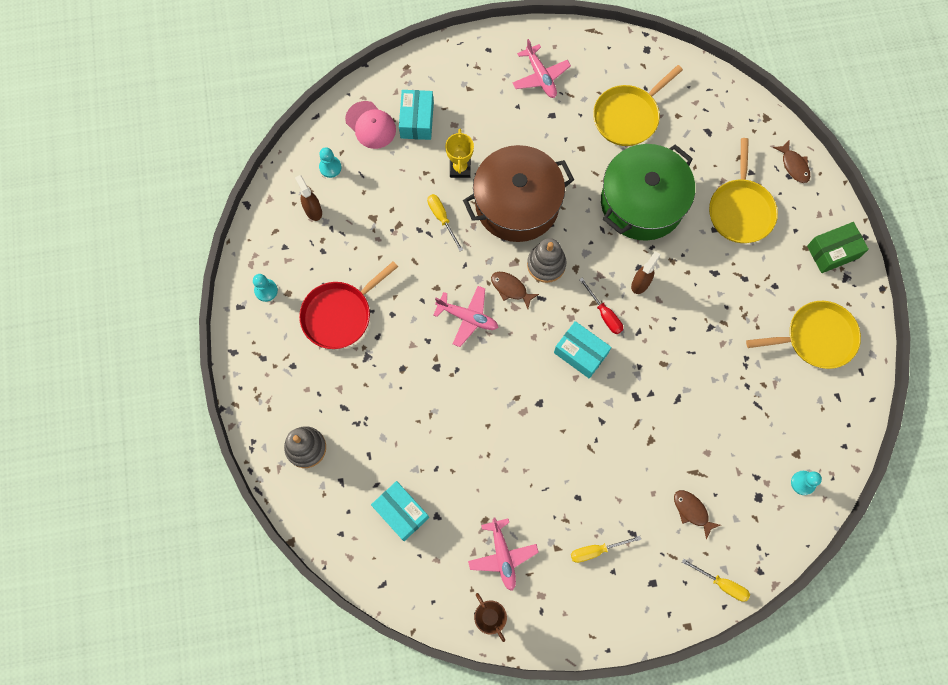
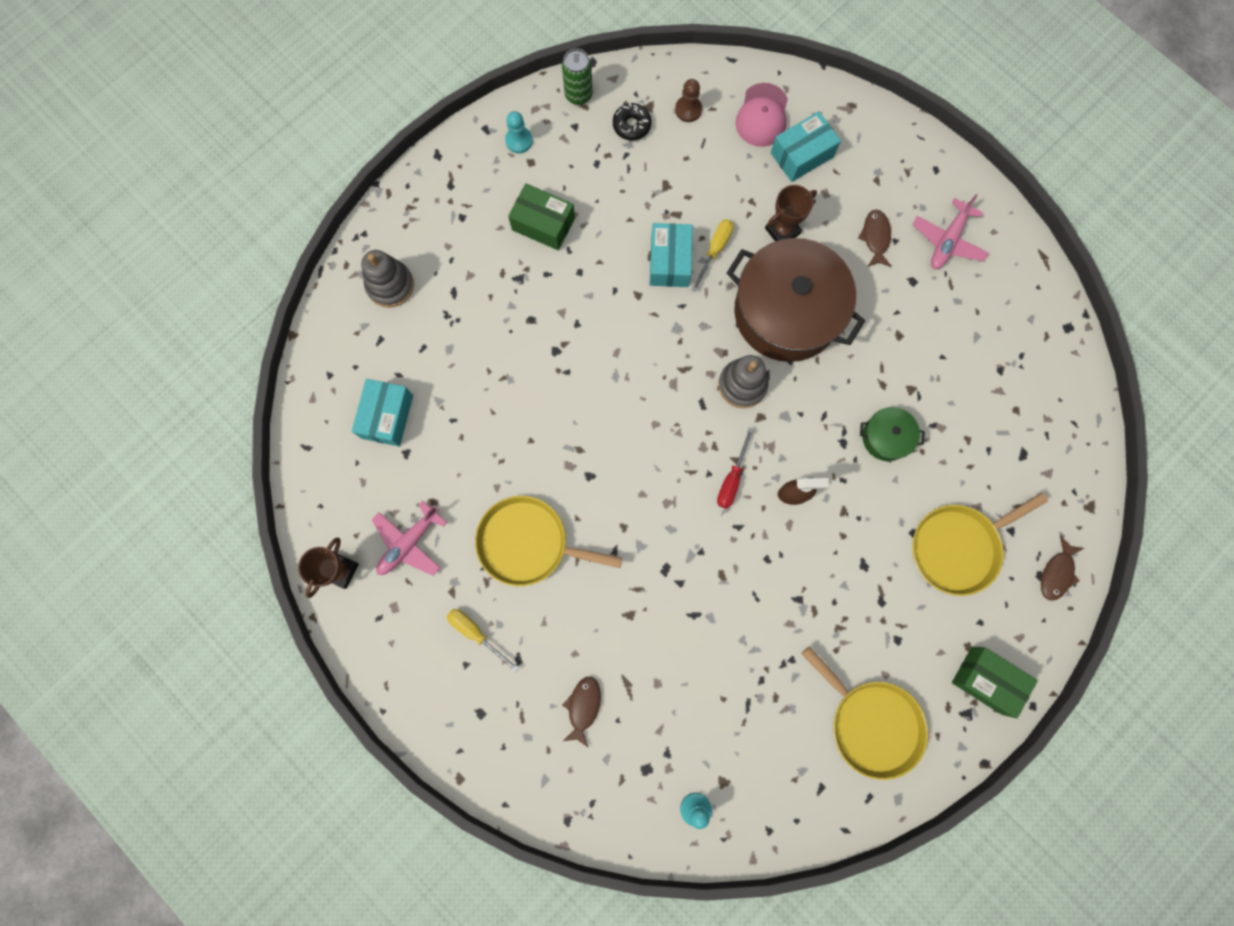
camera: 55 degrees right, 5 degrees up
brown spray bottle [295,175,322,221] -> black donut [613,103,651,141]
red pan [299,261,398,349] -> green box [508,183,575,250]
turquoise pawn [319,147,342,178] -> brown pawn [675,79,702,122]
pink plane [433,286,499,347] -> none
yellow trophy [445,129,474,178] -> brown trophy [765,185,817,241]
brown fish [491,272,539,309] -> brown fish moved to [858,210,892,267]
turquoise box [554,321,611,379] -> turquoise box moved to [650,223,693,287]
yellow pan [593,65,683,146] -> yellow pan moved to [475,496,622,586]
green pot [601,144,695,241] -> green pot [860,407,925,461], size x0.45
yellow screwdriver [682,558,750,602] -> none
none -> green can [562,49,593,105]

